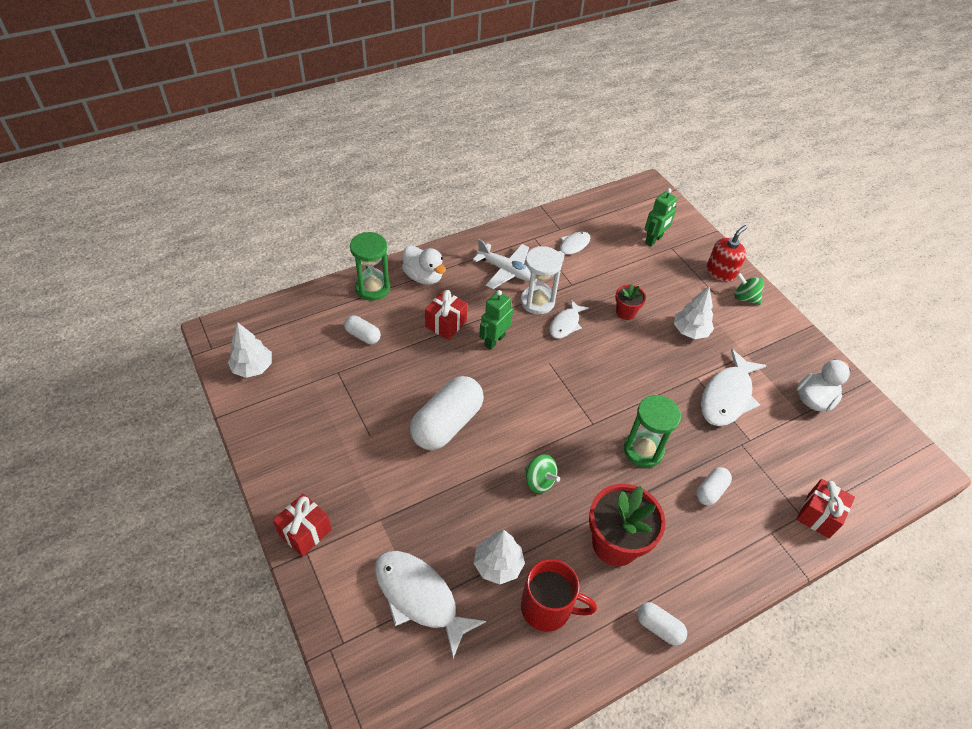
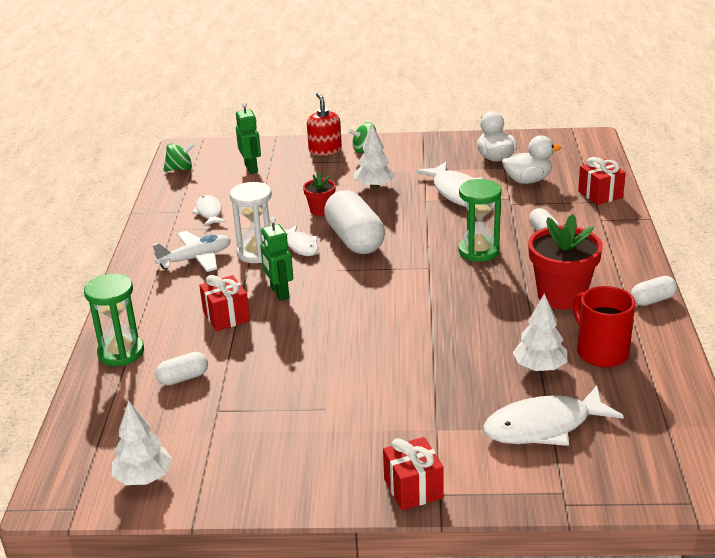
camera: 55 degrees left, 20 degrees down
white duck [402,245,446,285] -> white duck moved to [502,135,561,184]
white capsule [410,376,484,450] -> white capsule moved to [324,190,385,254]
red mug [521,559,597,632] -> red mug turned 75 degrees counterclockwise [573,286,635,367]
green spinning top [525,454,560,493] -> green spinning top moved to [164,142,195,171]

